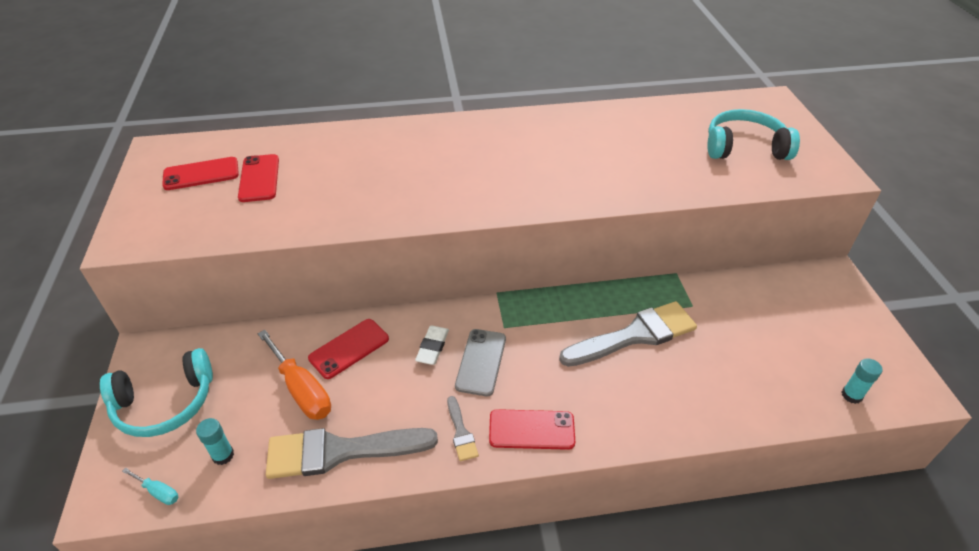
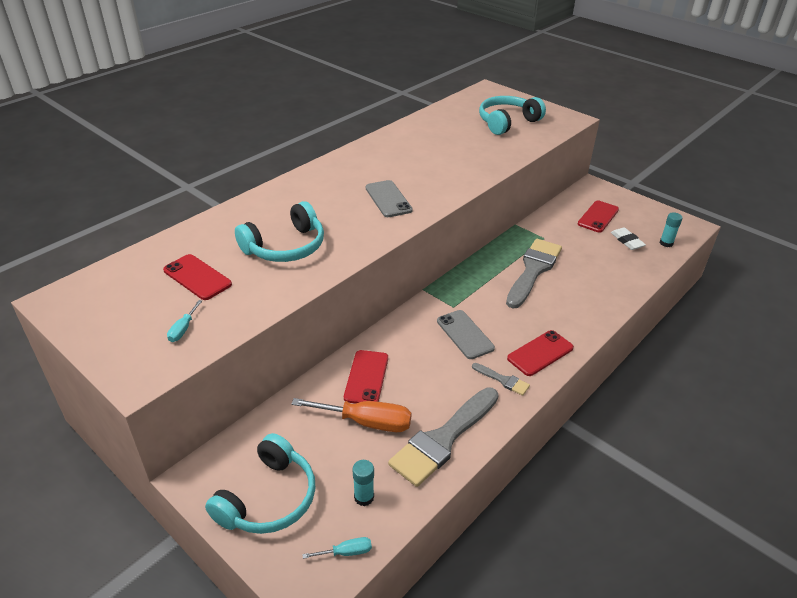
camera: 40 degrees left, 5 degrees down
red phone [162,157,239,190] -> red phone moved to [578,201,619,233]
white eraser [415,326,449,365] -> white eraser moved to [611,228,646,250]
none -> turquoise screwdriver [167,300,202,342]
none -> turquoise headphones [235,201,324,262]
none -> grey phone [365,180,413,217]

